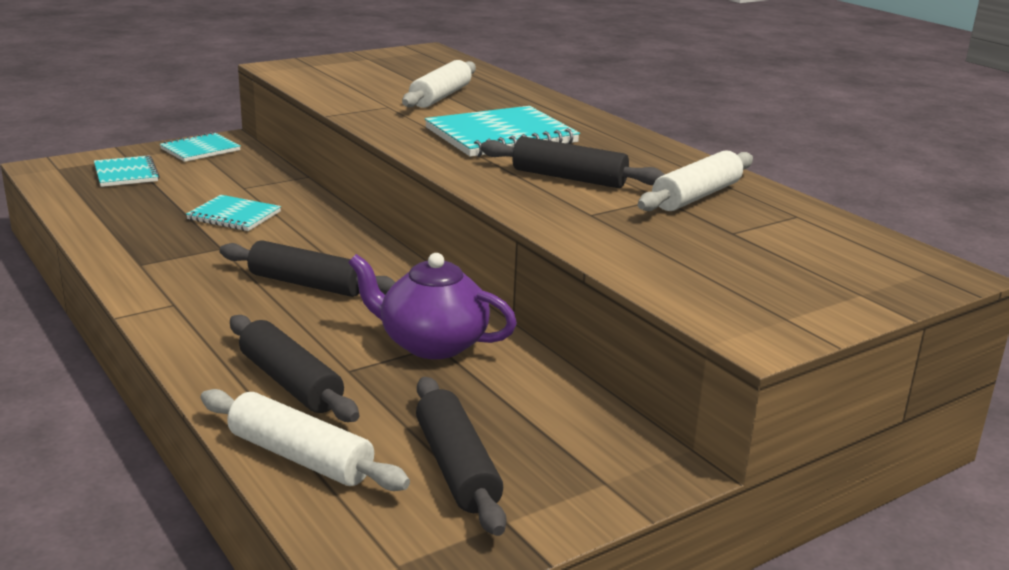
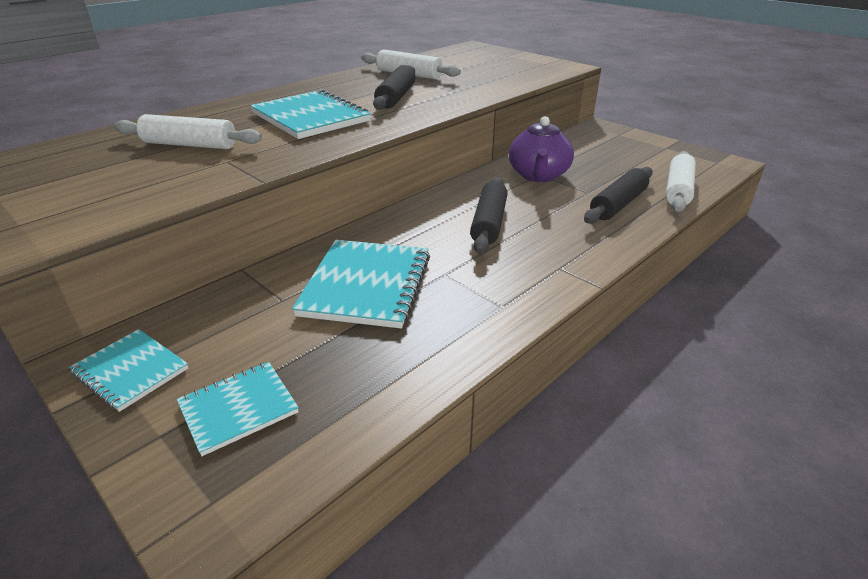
camera: 100 degrees left, 10 degrees up
turquoise notebook [186,195,281,231] -> turquoise notebook [292,240,430,328], size x1.71
black rolling pin [416,377,507,536] -> none

